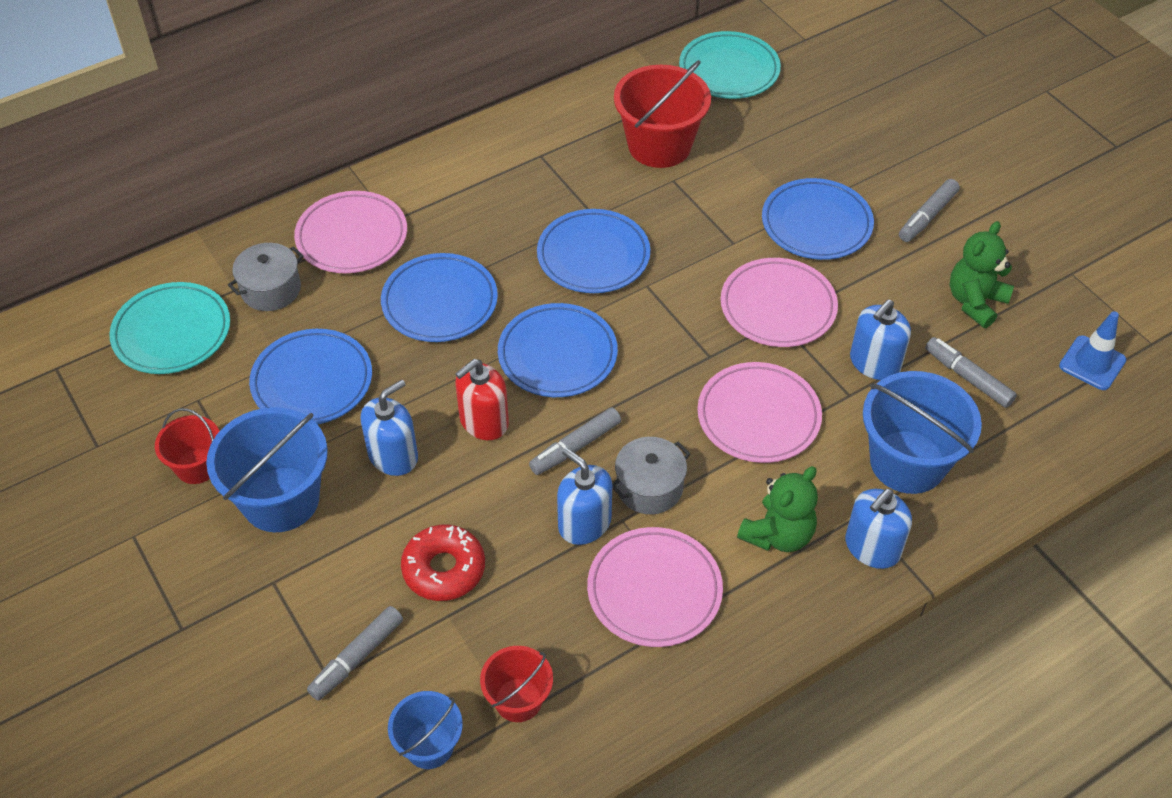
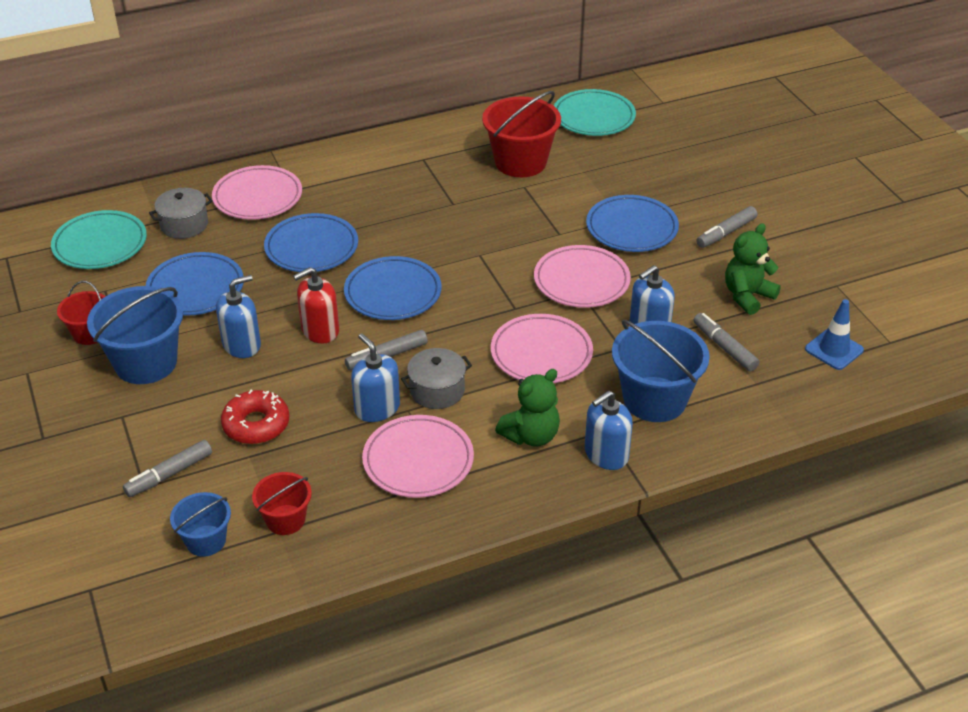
camera: 10 degrees right, 10 degrees down
blue plate [537,209,650,293] -> none

